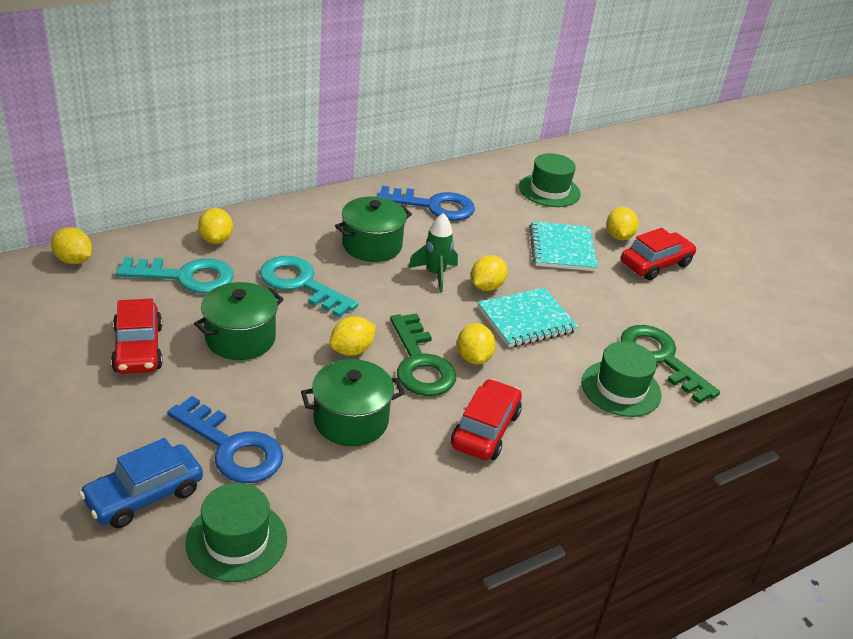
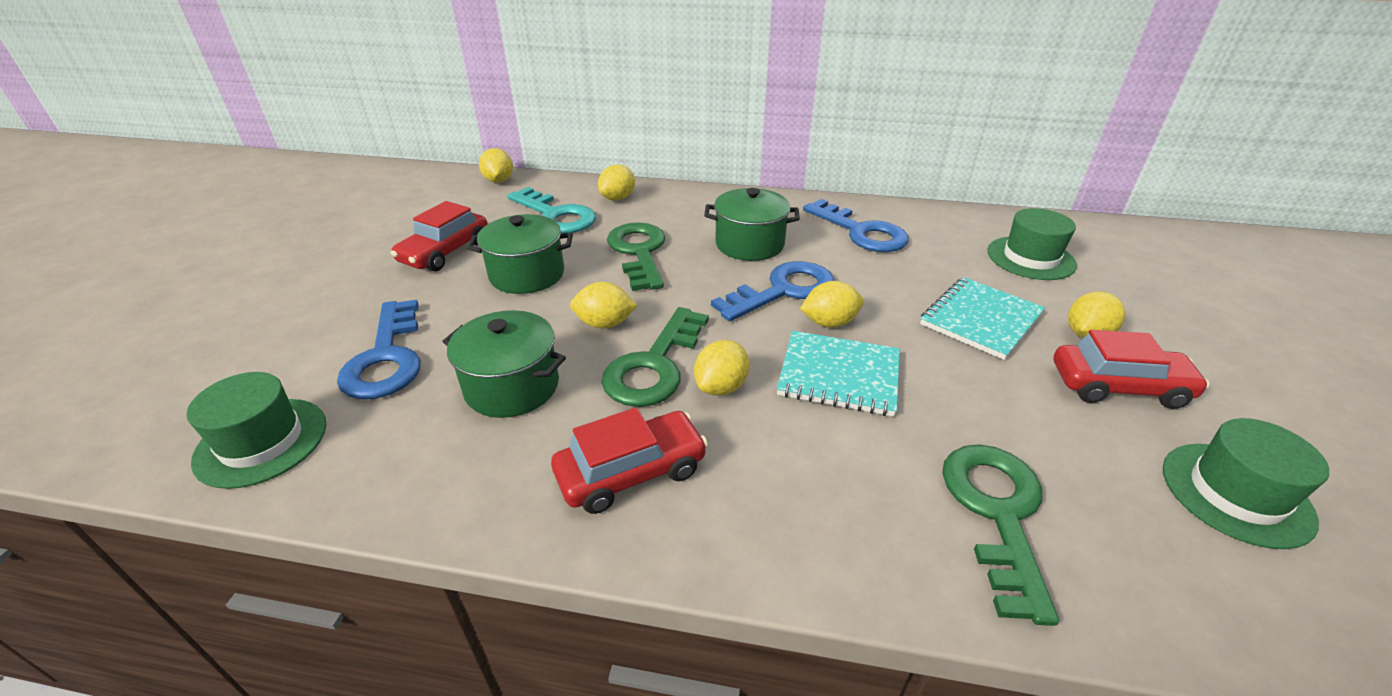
camera: 45 degrees right, 0 degrees up
blue car [79,438,203,528] -> none
turquoise key [260,256,358,318] -> green key [607,222,666,291]
green rocket [408,213,458,292] -> blue key [711,261,835,322]
green hat [582,341,662,417] -> green hat moved to [1163,418,1329,549]

